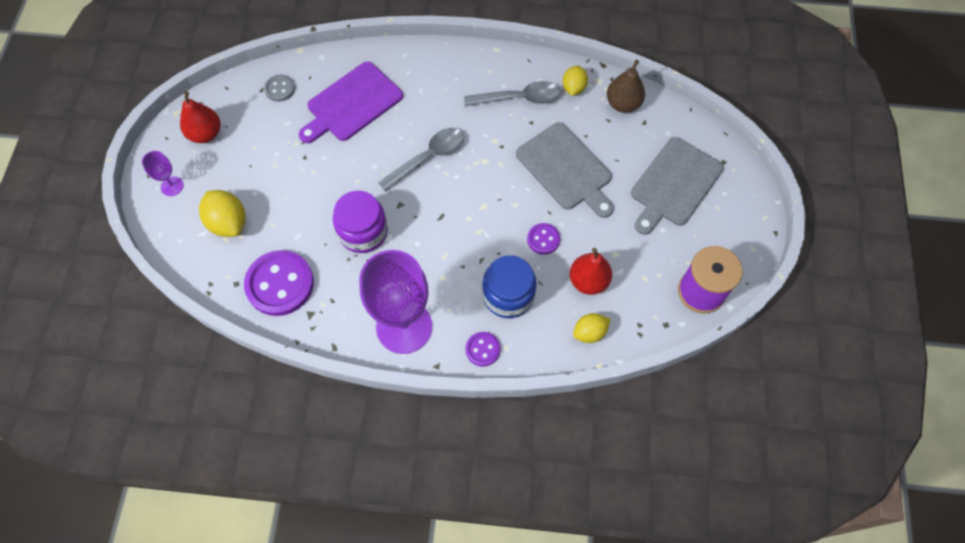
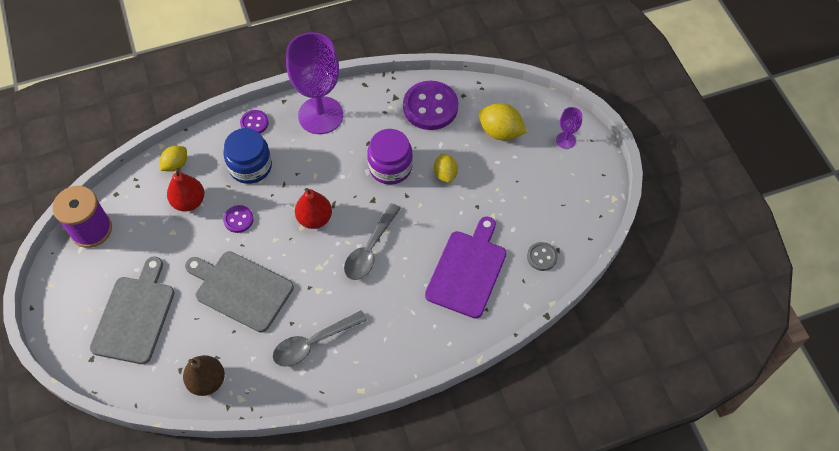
camera: 155 degrees right, 5 degrees down
red pear [180,91,221,143] -> red pear moved to [295,188,332,229]
yellow lemon [563,66,588,96] -> yellow lemon moved to [434,153,458,183]

